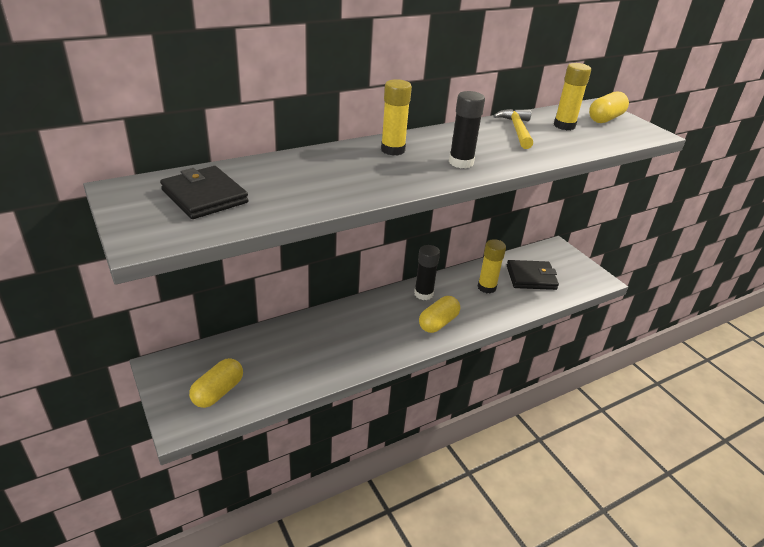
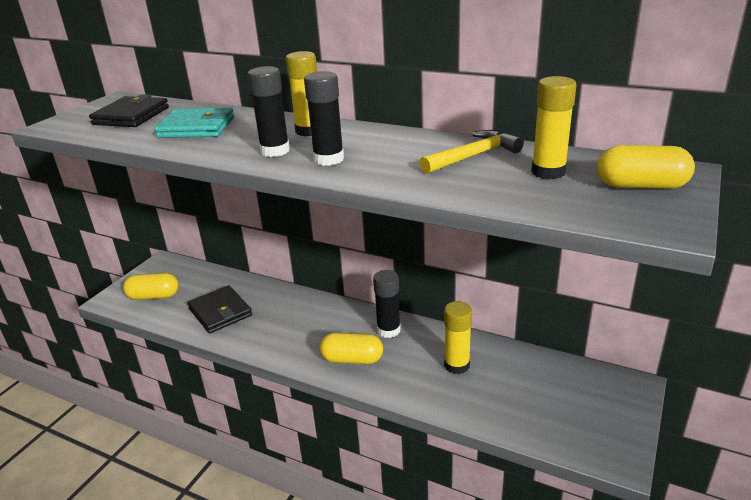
camera: 60 degrees right, 5 degrees down
black wallet [507,260,559,290] -> black wallet moved to [187,285,252,334]
none -> turquoise wallet [154,108,234,138]
none -> black glue stick [247,66,290,157]

